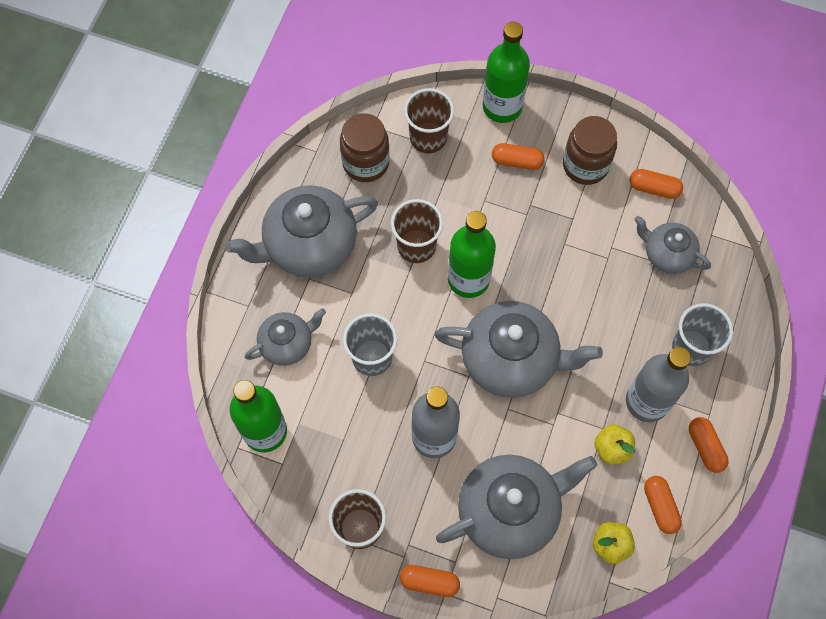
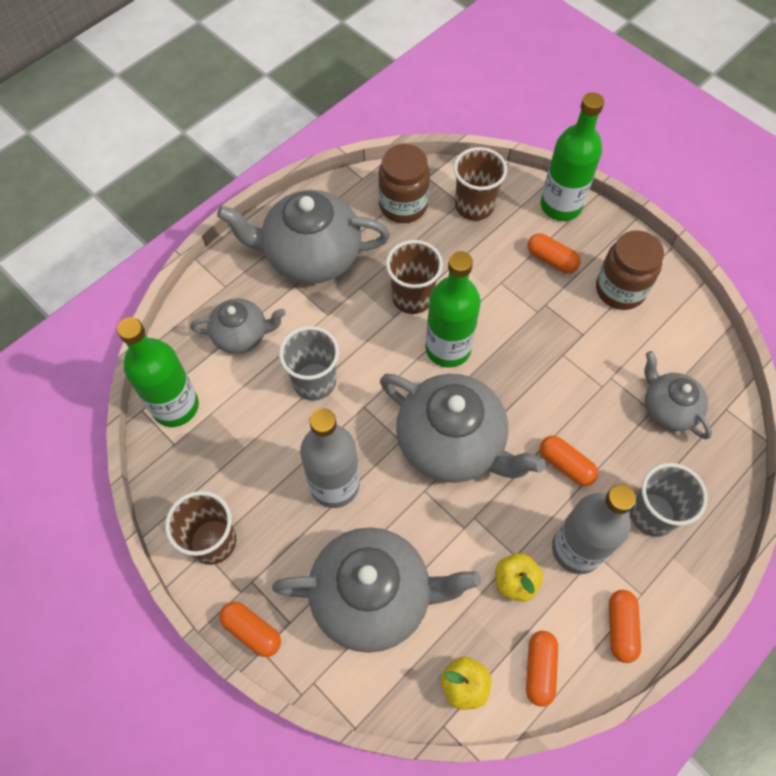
camera: 25 degrees right, 5 degrees down
orange capsule [630,169,683,199] -> orange capsule moved to [540,436,598,486]

